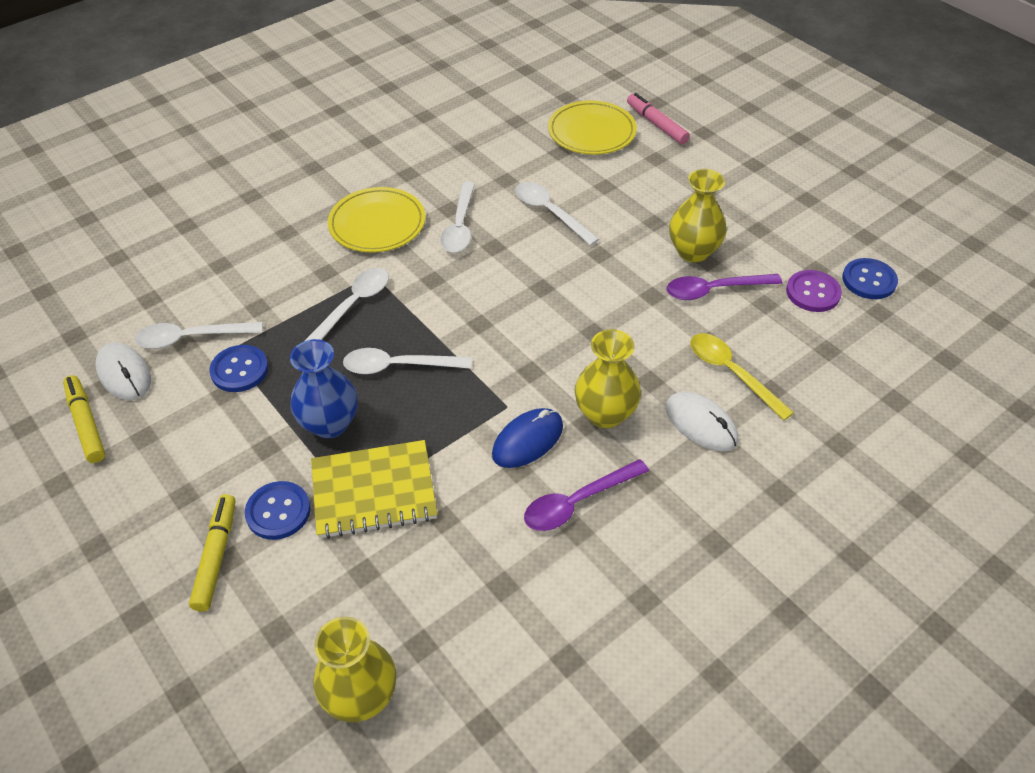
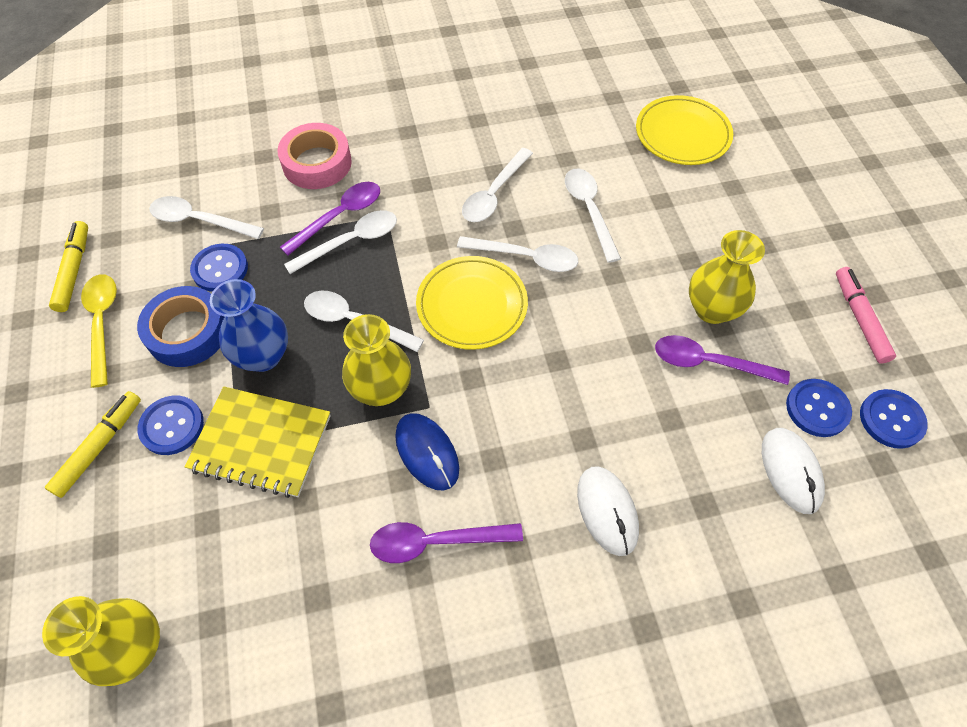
camera: 25 degrees right, 10 degrees up
white mouse [96,343,151,400] -> white mouse moved to [762,428,825,514]
yellow plate [328,187,425,252] -> yellow plate moved to [416,256,528,350]
blue mouse [492,408,563,468] -> blue mouse turned 75 degrees clockwise [395,413,459,491]
yellow vase [575,329,641,428] -> yellow vase moved to [342,314,411,406]
pink marker [627,93,690,144] -> pink marker moved to [836,267,896,364]
yellow spoon [690,333,794,421] -> yellow spoon moved to [81,274,117,388]
purple button [786,270,842,312] -> blue button [786,379,852,437]
none -> blue tape [137,286,225,367]
none -> pink tape [277,123,352,189]
none -> purple spoon [280,182,380,256]
none -> white spoon [457,236,578,272]

